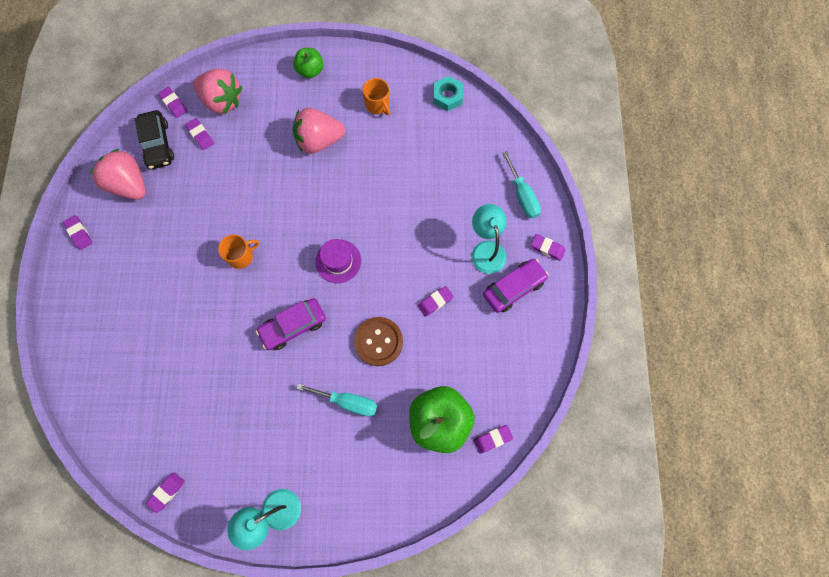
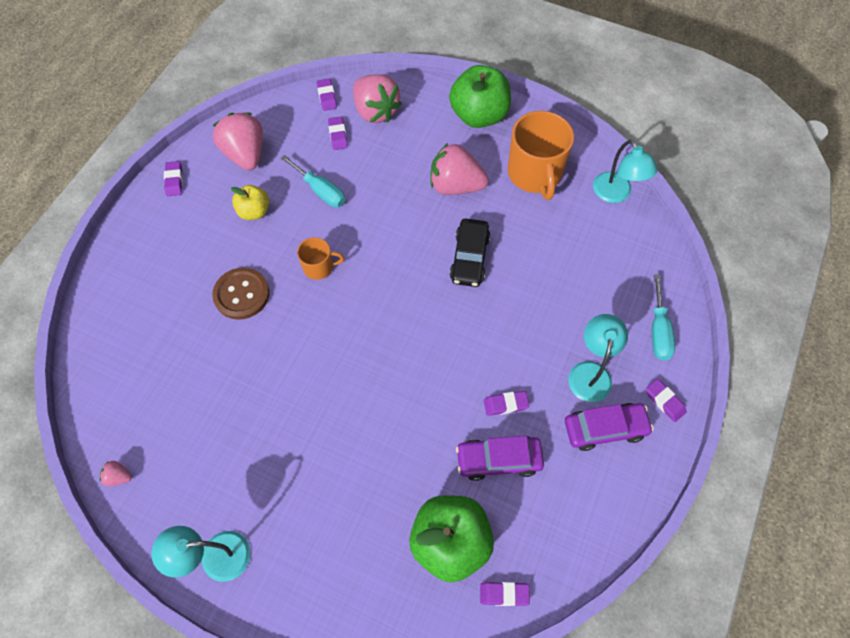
camera: 25 degrees right, 10 degrees down
black car [135,110,174,169] -> black car moved to [449,219,490,287]
purple eraser [146,472,185,513] -> pink strawberry [100,461,132,486]
purple car [256,298,326,350] -> purple car moved to [456,436,544,481]
green apple [293,48,323,78] -> green apple [449,65,511,128], size x1.82
turquoise screwdriver [297,383,378,416] -> turquoise screwdriver moved to [281,155,345,207]
purple hat [315,239,361,283] -> none
brown button [354,317,403,366] -> brown button moved to [212,267,269,320]
orange mug [363,78,390,115] -> orange mug [508,111,574,200], size x1.94
turquoise nut [433,76,463,111] -> turquoise lamp [593,140,658,203]
none -> yellow apple [231,185,269,220]

